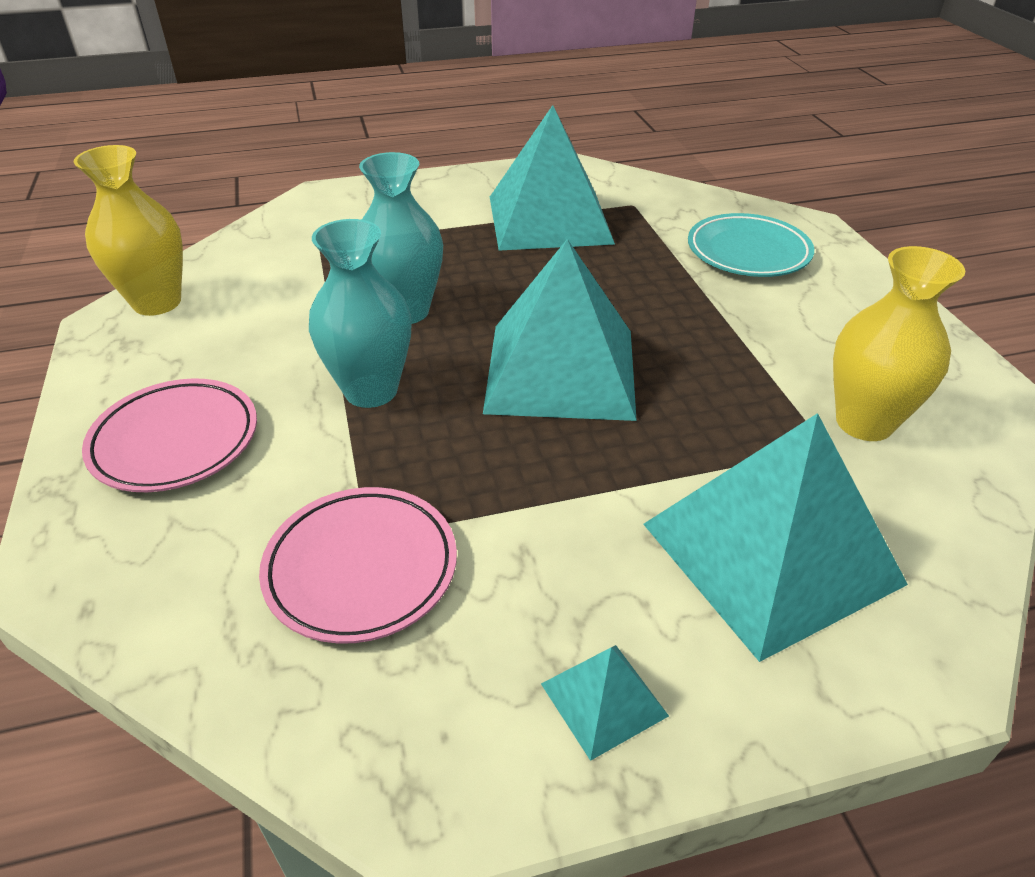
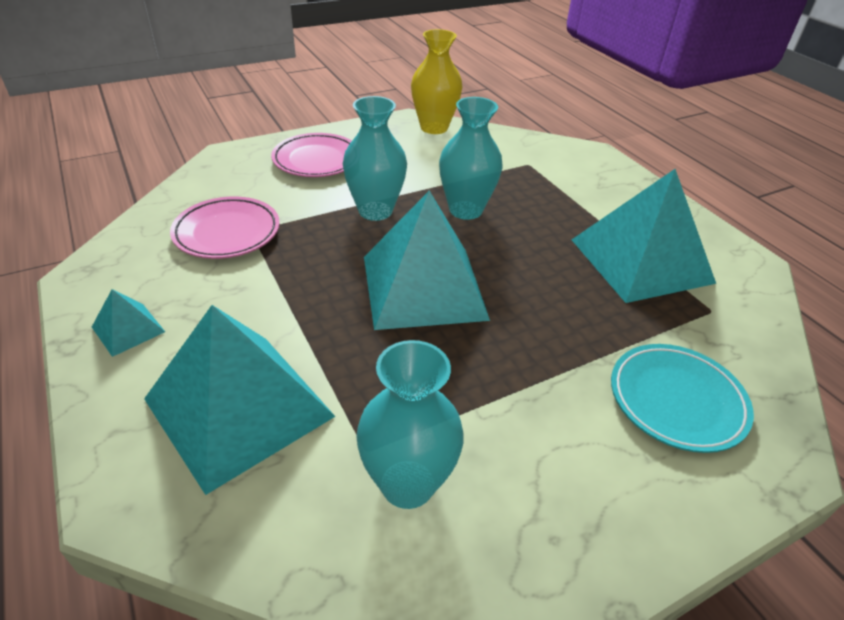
camera: 75 degrees right, 0 degrees up
yellow vase [833,246,965,441] -> turquoise vase [356,340,464,509]

